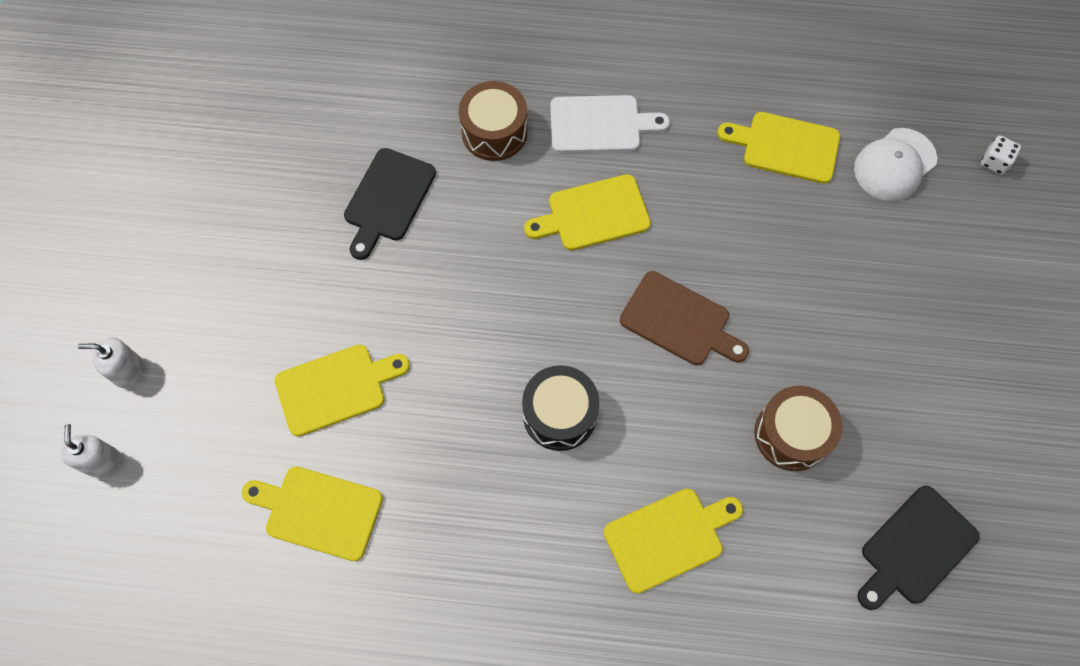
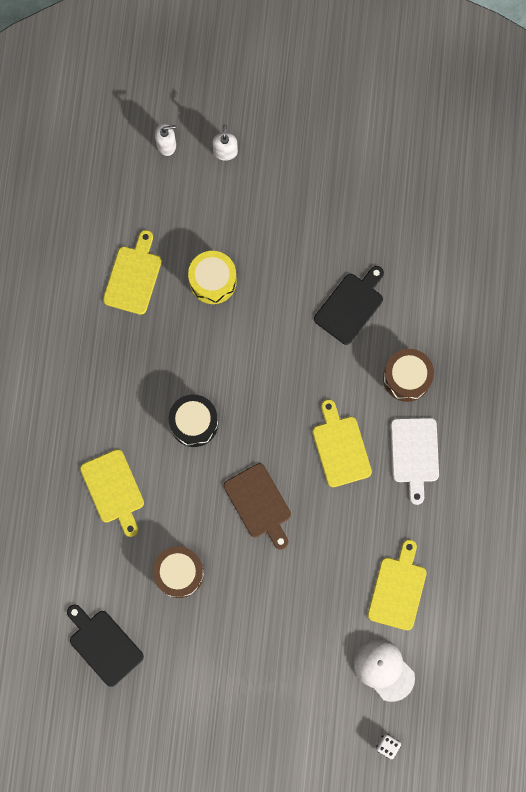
camera: 90 degrees right, 10 degrees up
yellow cutting board [275,344,410,436] -> yellow drum [188,251,237,304]
black cutting board [344,148,436,260] -> black cutting board turned 105 degrees clockwise [314,266,384,345]
brown cutting board [620,271,749,365] -> brown cutting board turned 60 degrees counterclockwise [224,463,291,550]

